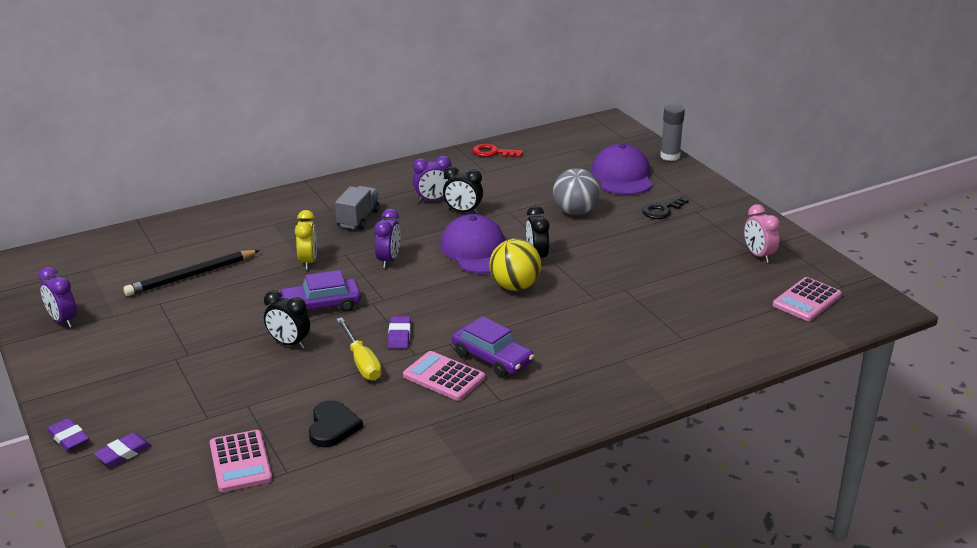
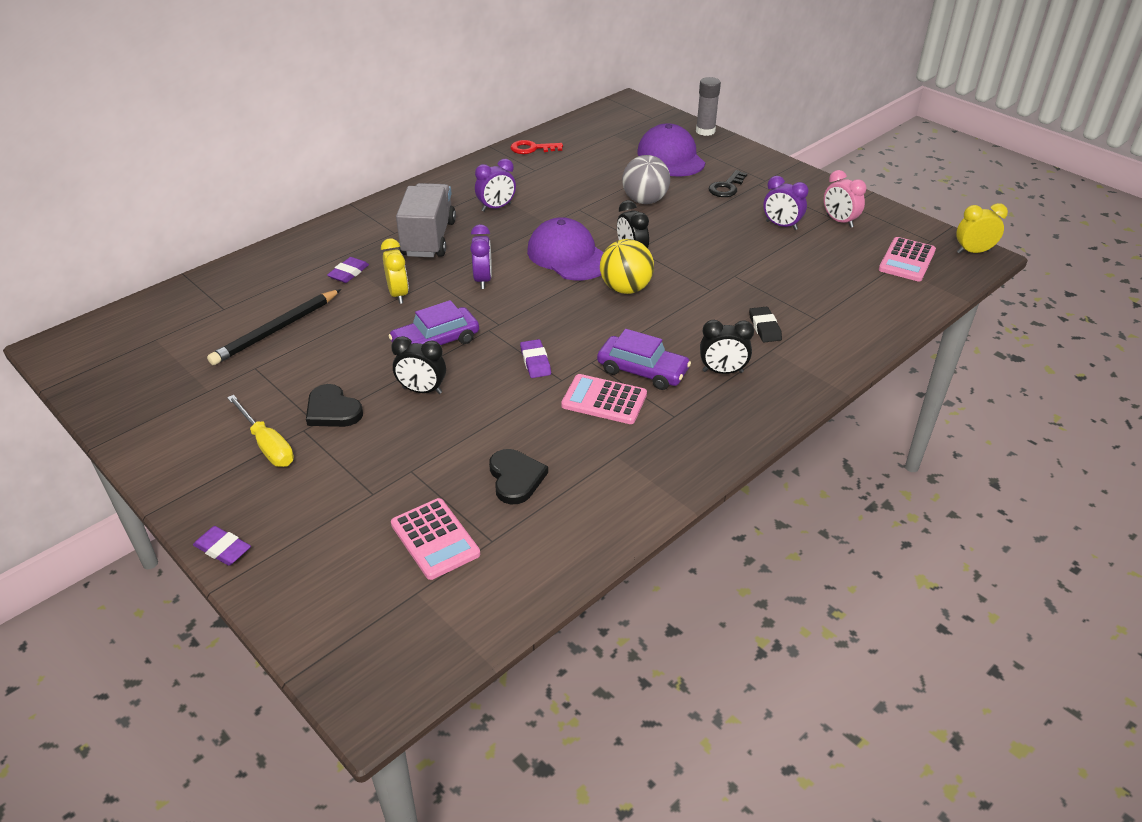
camera: 15 degrees left, 10 degrees up
purple clock [38,267,77,328] -> purple clock moved to [763,176,809,230]
purple eraser [94,433,152,467] -> purple eraser moved to [327,257,369,283]
grey truck [335,186,380,230] -> grey truck [396,183,456,257], size x1.54
yellow screwdriver [336,318,382,381] -> yellow screwdriver moved to [227,395,294,467]
black clock [443,166,483,214] -> black clock moved to [700,320,754,374]
none -> black heart [306,384,363,427]
none -> black eraser [749,307,782,342]
none -> yellow clock [956,203,1008,254]

